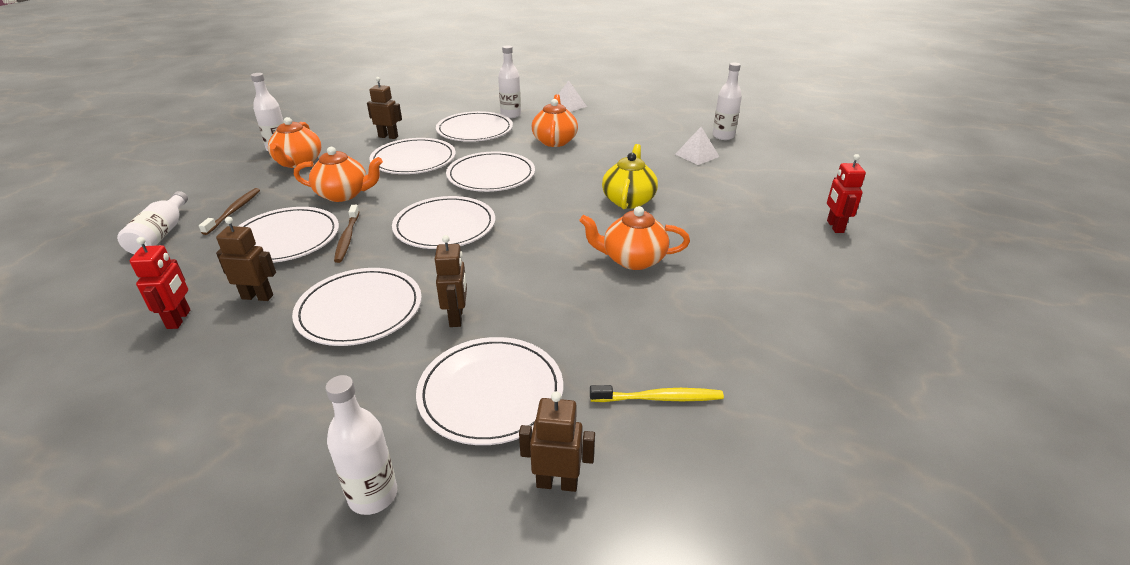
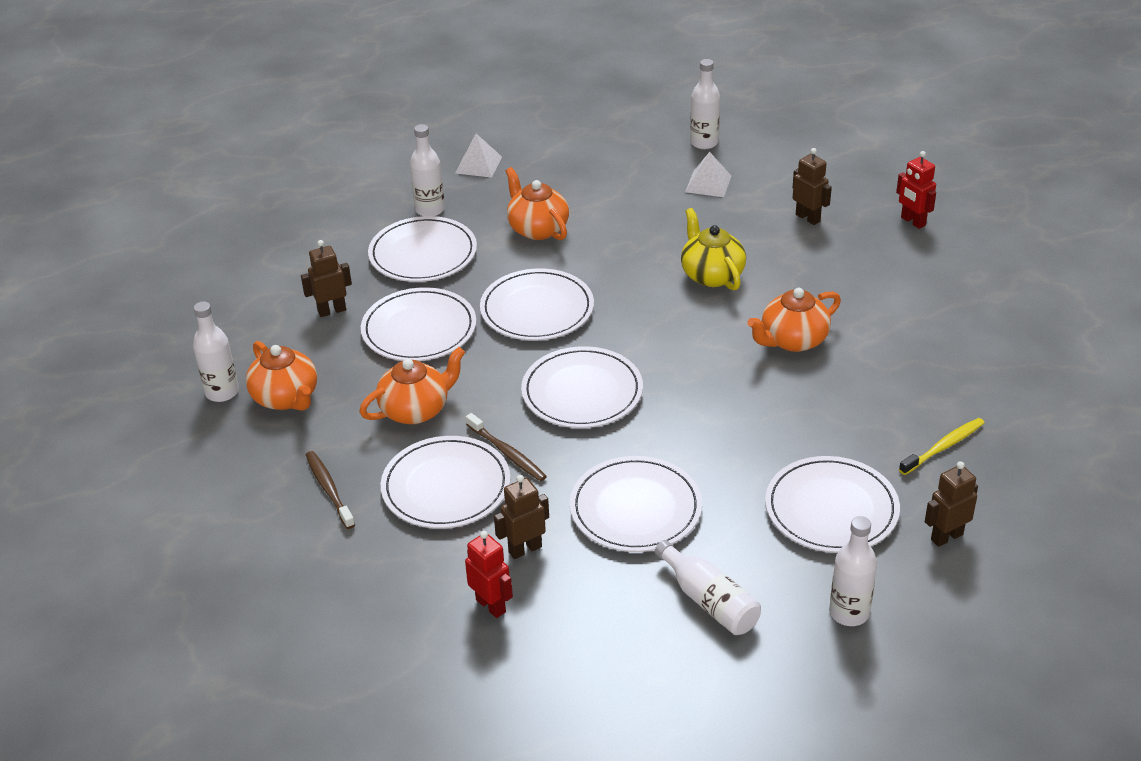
camera: 35 degrees left, 5 degrees up
white bottle [117,191,188,254] -> white bottle moved to [655,540,761,635]
brown robot [435,235,467,327] -> brown robot moved to [793,148,832,225]

